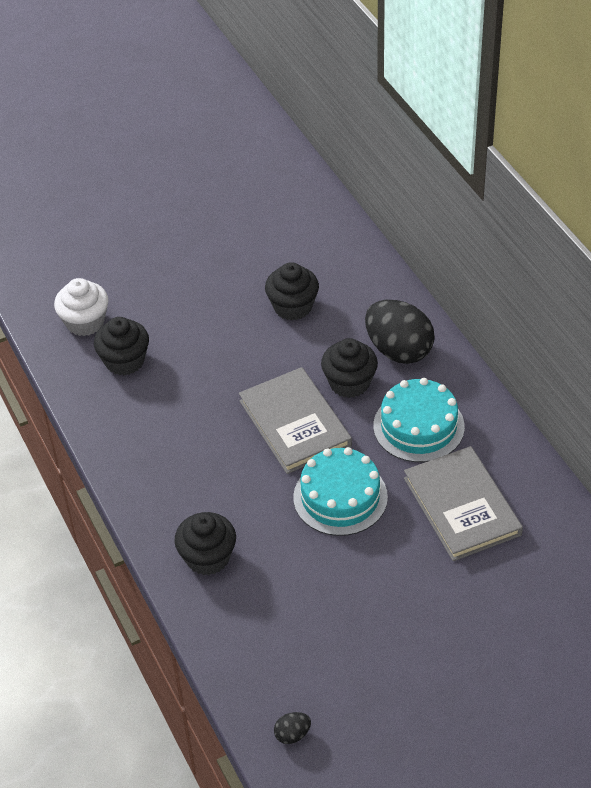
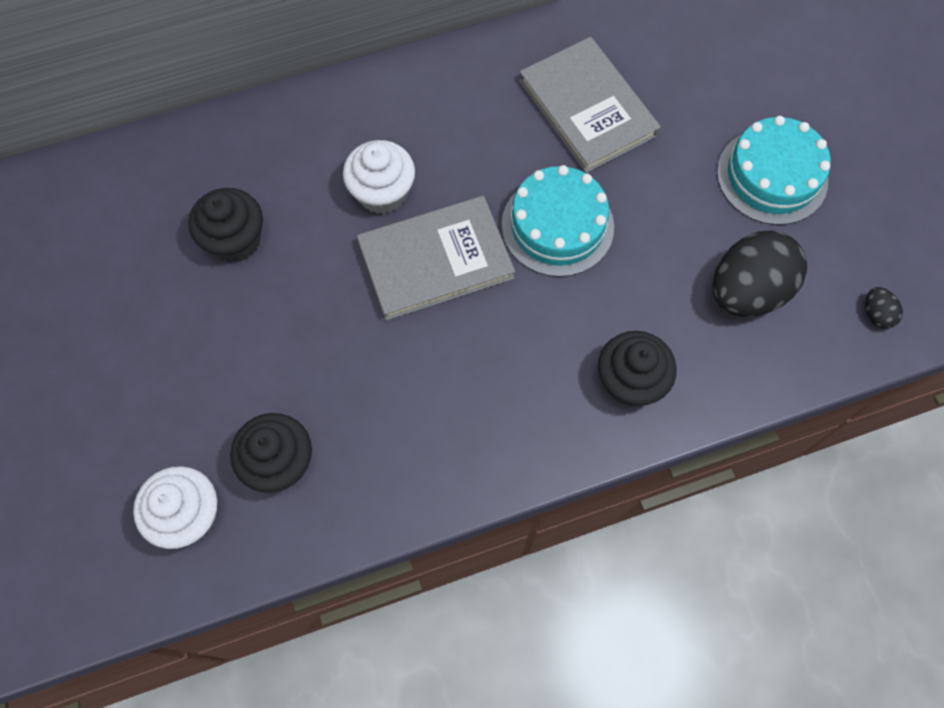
camera: 85 degrees left, 20 degrees up
black cupcake [321,338,378,398] -> white cupcake [343,140,415,214]
black egg [365,300,435,364] -> black egg moved to [713,230,807,317]
turquoise cake [373,378,465,462] -> turquoise cake moved to [717,116,831,225]
grey book [404,446,523,561] -> grey book turned 75 degrees clockwise [519,37,661,173]

